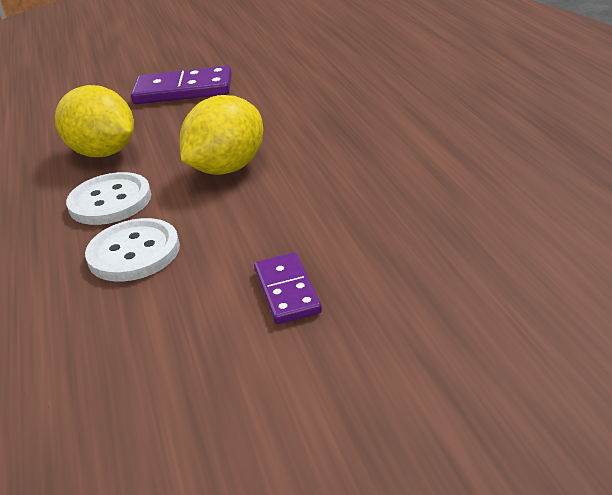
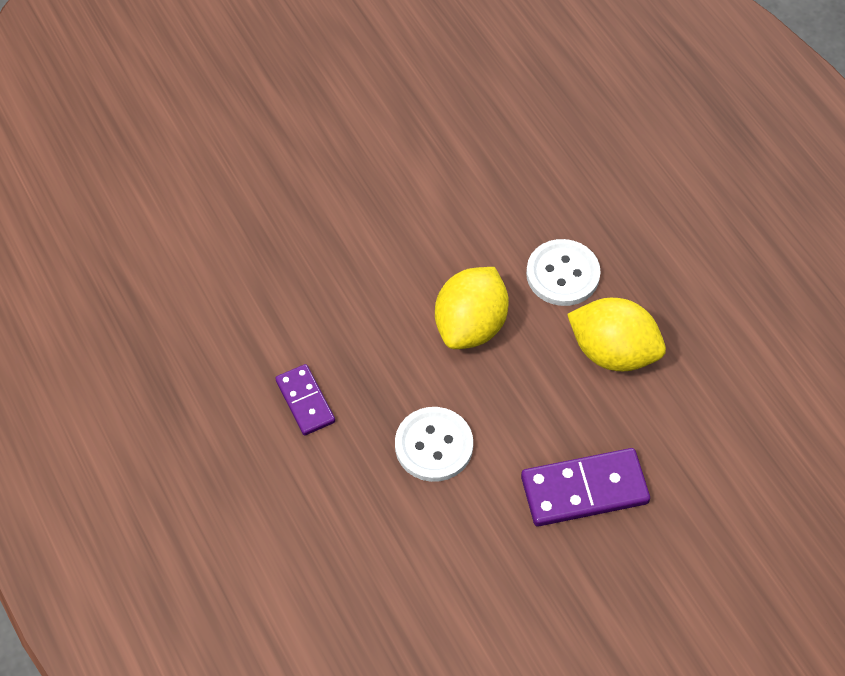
camera: 165 degrees right, 25 degrees up
white button [85,218,180,282] -> white button moved to [395,407,473,482]
purple domino [254,252,322,324] -> purple domino moved to [275,364,335,436]

